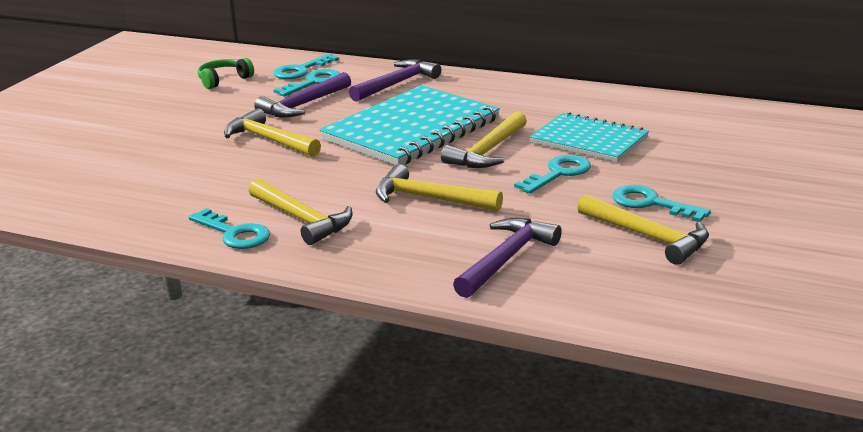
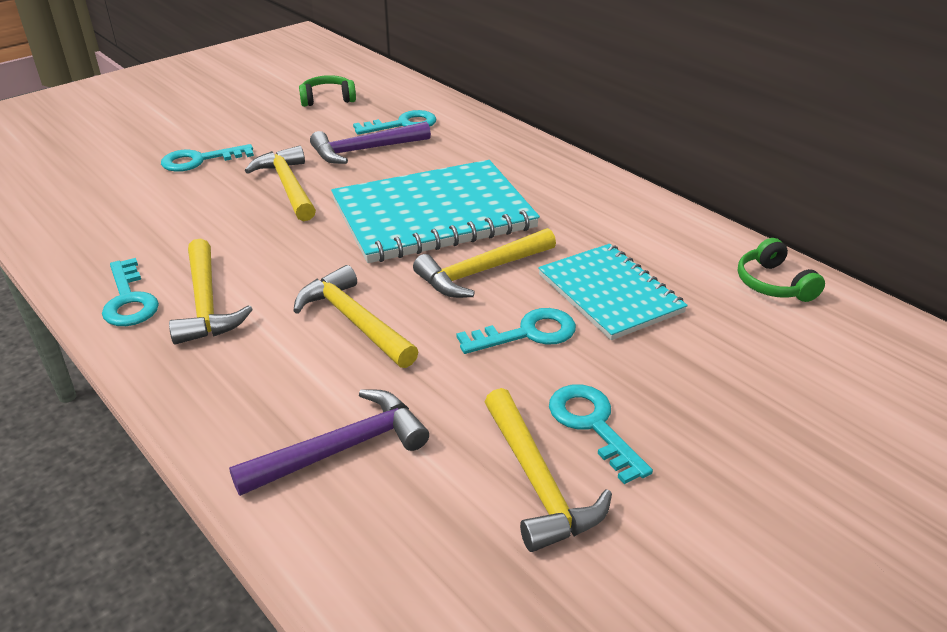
camera: 25 degrees right, 10 degrees up
turquoise key [273,54,339,79] -> turquoise key moved to [161,144,254,172]
purple hammer [349,59,441,102] -> none
none -> green headphones [738,238,825,302]

